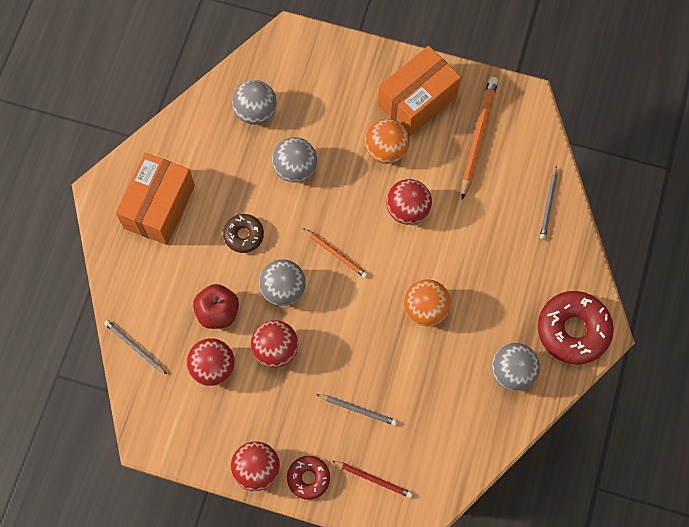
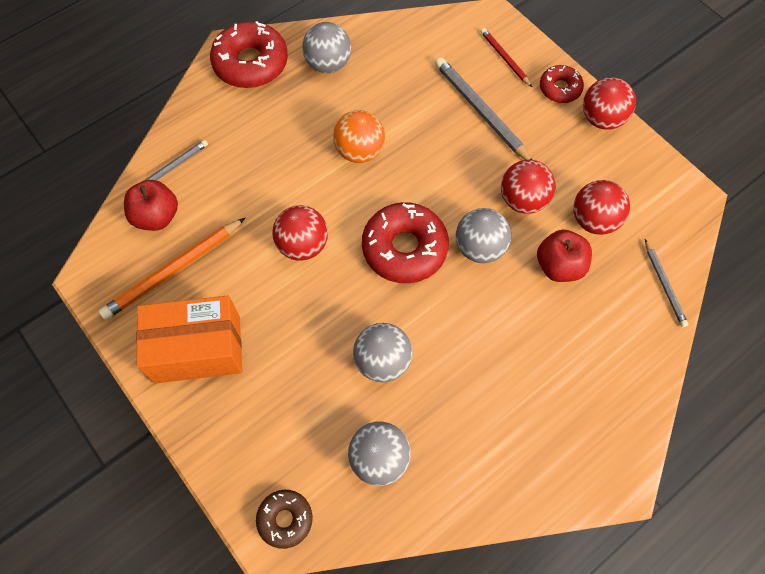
camera: 145 degrees left, 5 degrees down
orange box [116,153,195,245] -> none
brown donut [223,214,264,253] -> brown donut moved to [256,490,313,549]
orange pencil [303,228,368,278] -> red donut [362,202,449,283]
grey pencil [316,394,397,426] -> grey pencil [435,57,532,160], size x1.73
orange ball [365,119,410,164] -> none
none -> red apple [124,180,178,231]

